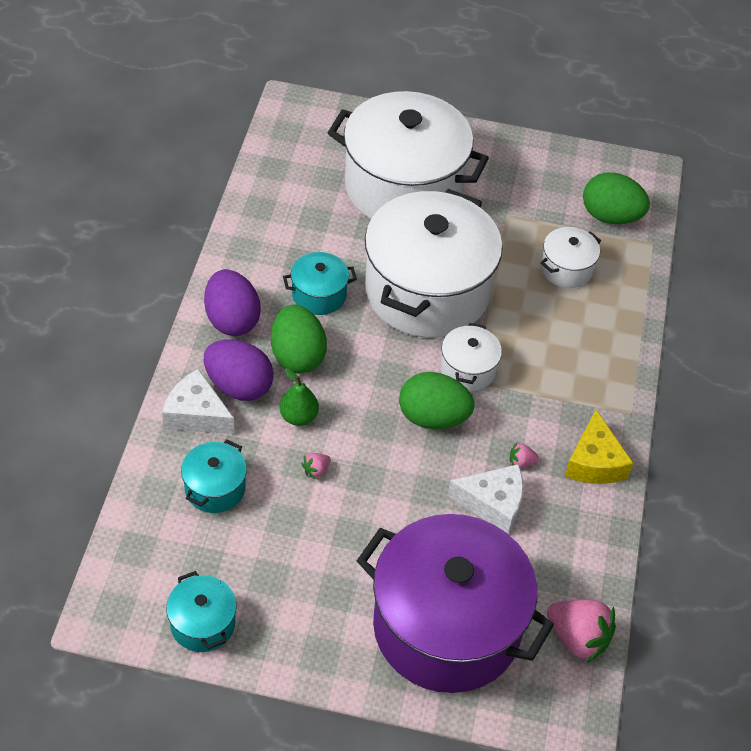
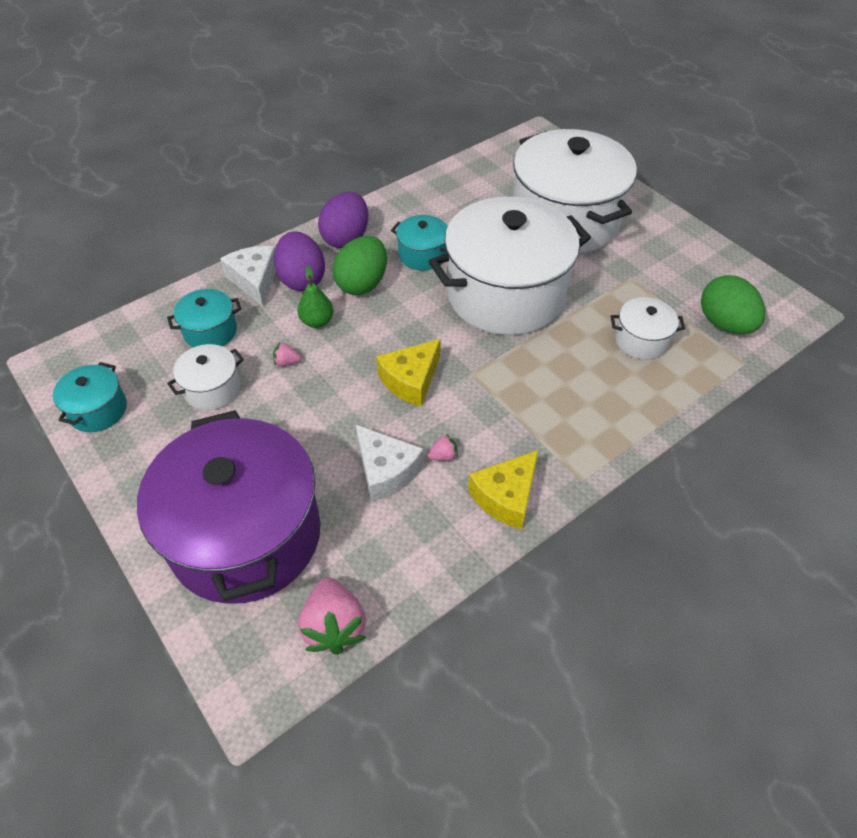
camera: 45 degrees right, 0 degrees up
green egg [399,372,474,429] -> yellow cheese [376,339,441,407]
white pot [440,323,502,391] -> white pot moved to [167,344,244,410]
pink strawberry [510,442,539,468] -> pink strawberry turned 120 degrees clockwise [428,434,458,461]

